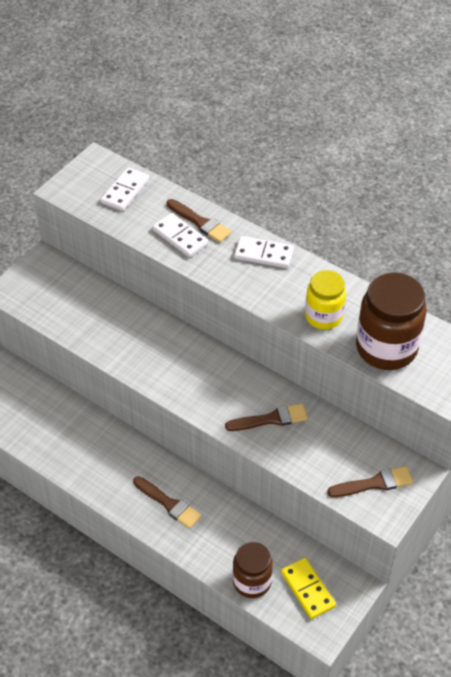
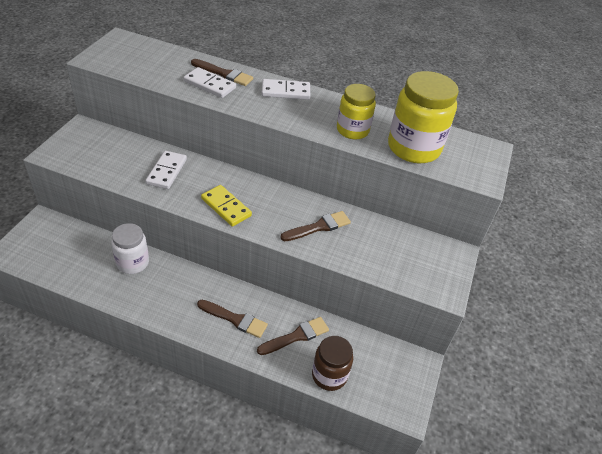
camera: 20 degrees left, 5 degrees down
white domino [101,167,149,211] -> white domino moved to [146,151,187,189]
yellow domino [281,558,336,619] -> yellow domino moved to [201,185,252,227]
brown brush [327,466,413,497] -> brown brush moved to [257,317,329,355]
brown jar [356,273,427,370] -> yellow jar [388,71,459,163]
none -> white jar [111,223,149,274]

